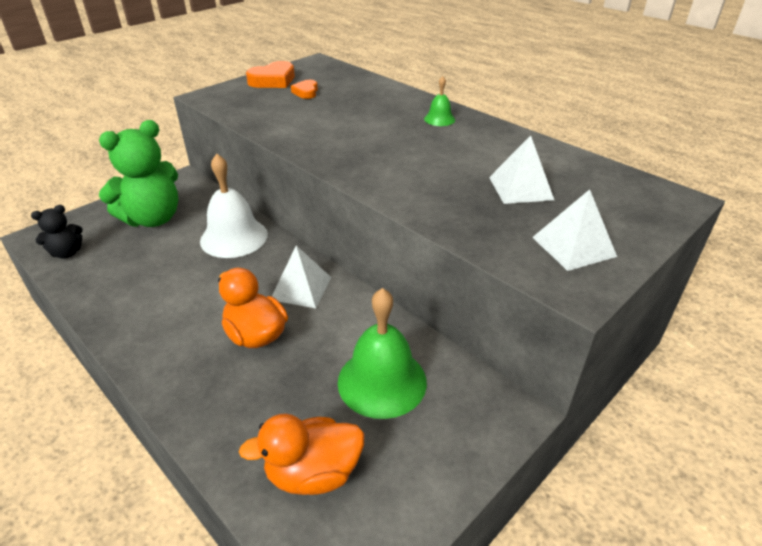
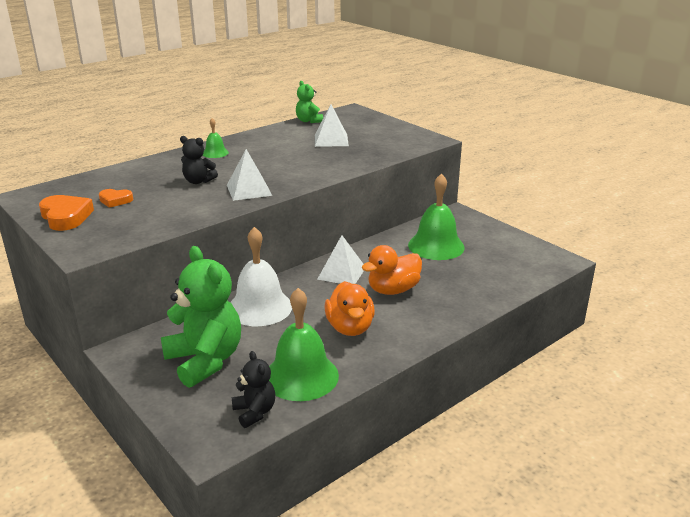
camera: 85 degrees left, 10 degrees down
orange duck [239,413,365,495] -> orange duck moved to [324,281,375,336]
white pyramid [532,189,617,271] -> white pyramid moved to [227,149,272,201]
none -> black teddy bear [180,136,218,184]
none -> green bell [269,288,339,401]
none -> green teddy bear [296,81,323,123]

